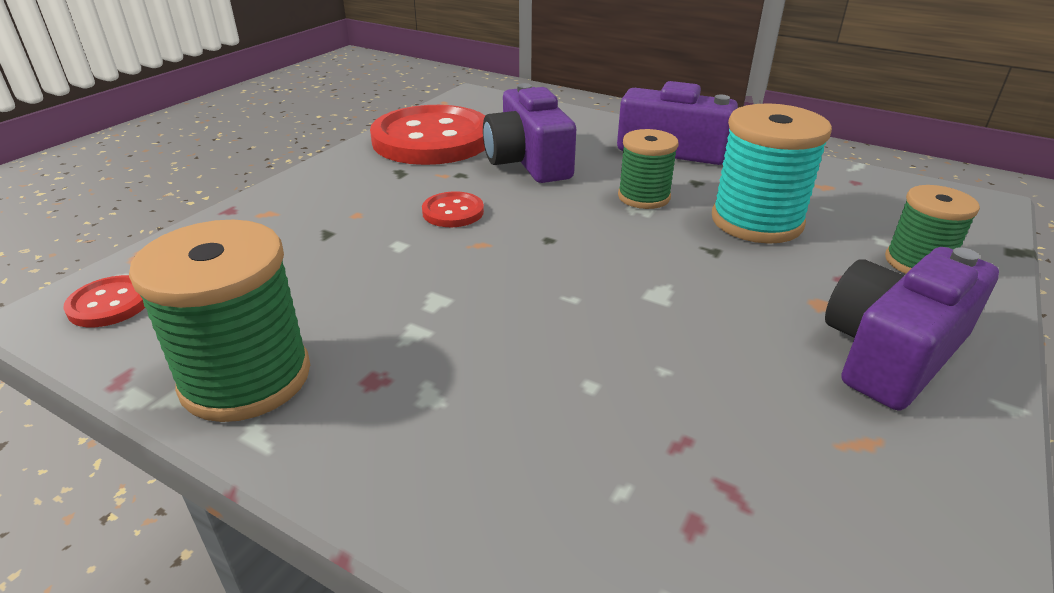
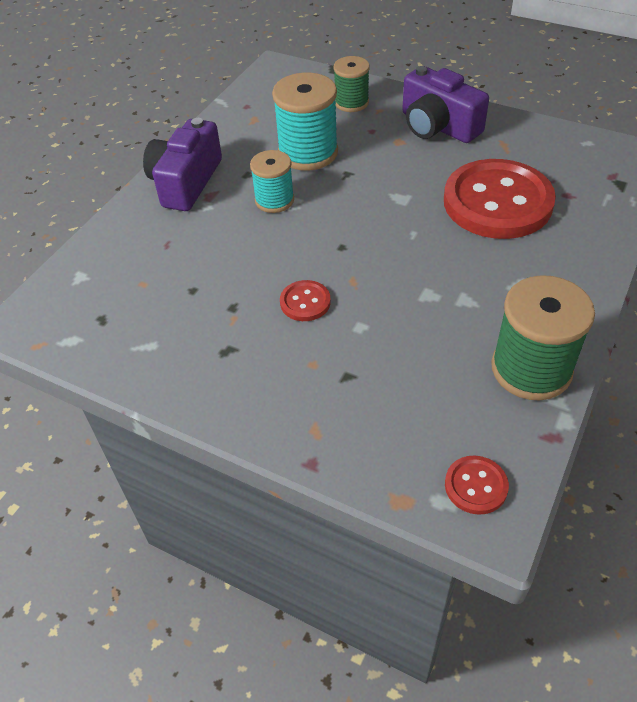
camera: 90 degrees left, 15 degrees up
red button [370,105,485,165] -> red button moved to [444,159,556,239]
purple camera [483,83,576,183] -> none
green spool [618,129,679,209] -> turquoise spool [250,150,294,213]

